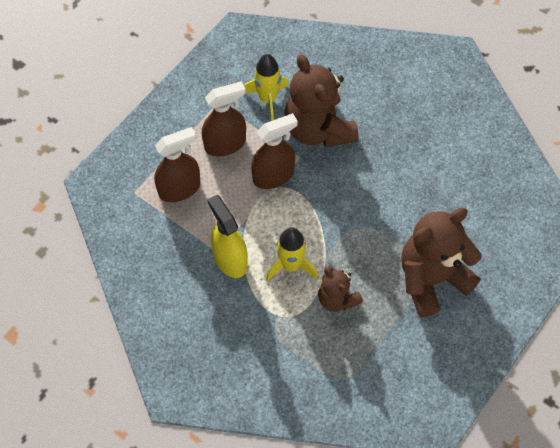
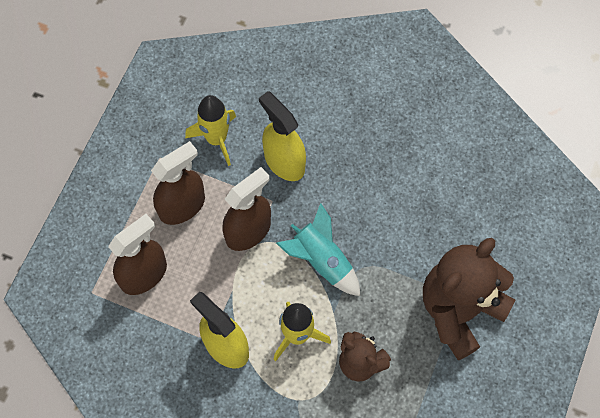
camera: 15 degrees left, 5 degrees up
brown teddy bear [284,54,359,147] -> yellow spray bottle [259,91,306,181]
none -> turquoise rocket [276,203,360,296]

